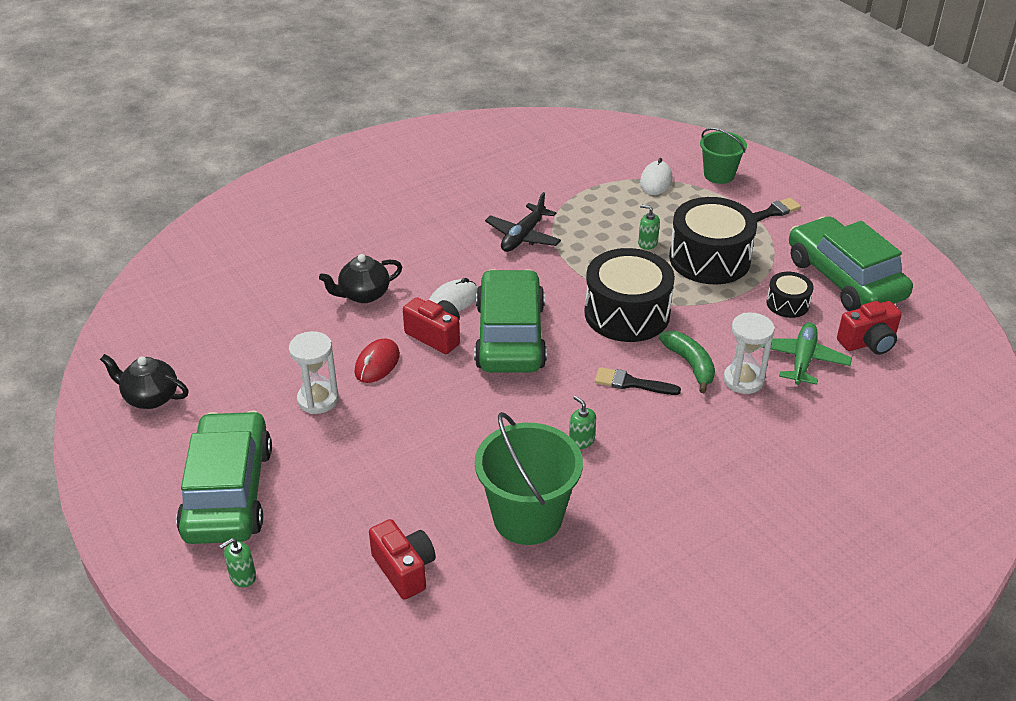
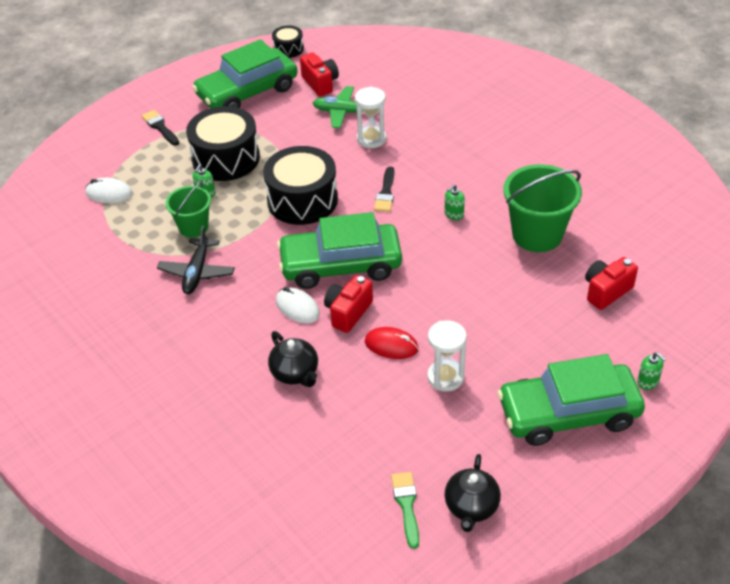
camera: 95 degrees left, 5 degrees up
black plane [485,192,561,252] -> black plane turned 75 degrees clockwise [157,226,235,294]
green banana [659,330,715,393] -> none
green bucket [700,128,747,184] -> green bucket moved to [166,182,211,238]
black drum [766,272,814,318] -> black drum moved to [272,25,304,58]
none -> green brush [391,472,419,549]

